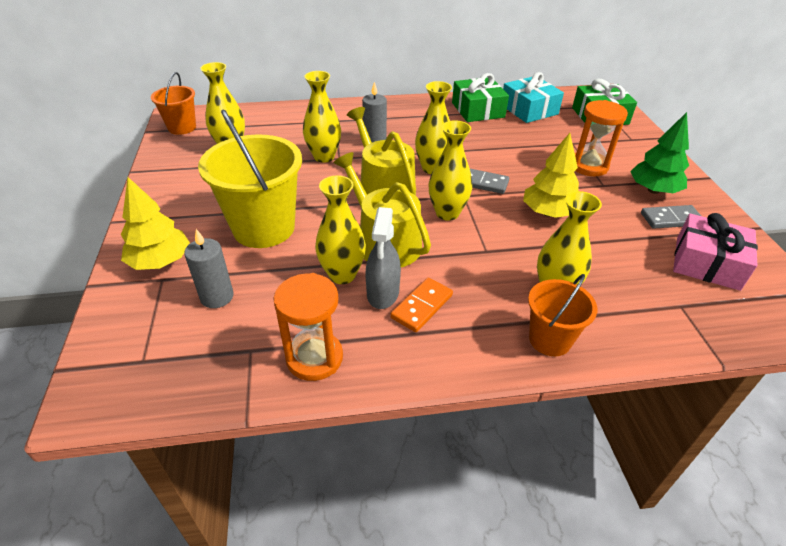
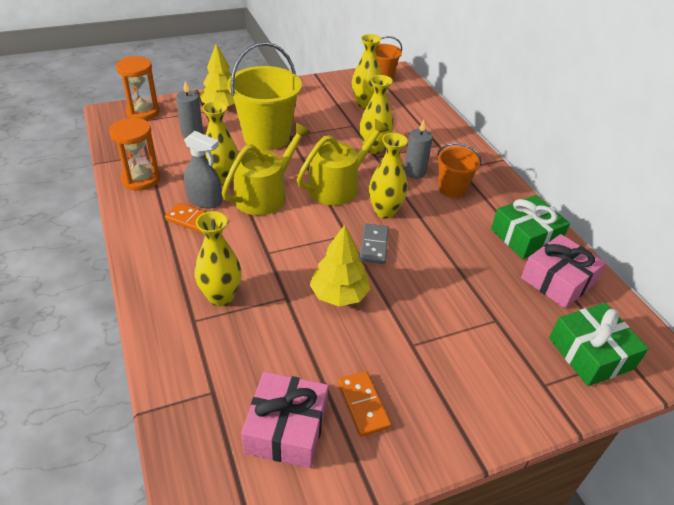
camera: 75 degrees right, 0 degrees up
grey spray bottle [365,207,401,309] -> grey spray bottle turned 150 degrees counterclockwise [184,131,222,209]
yellow vase [429,120,472,221] -> none
turquoise gift [503,72,564,123] -> pink gift [521,234,606,309]
orange bucket [528,274,597,356] -> orange bucket moved to [437,143,482,198]
orange hourglass [575,100,628,176] -> orange hourglass moved to [116,56,160,120]
green tree [630,112,689,194] -> none
grey domino [641,205,701,229] -> orange domino [338,371,391,437]

